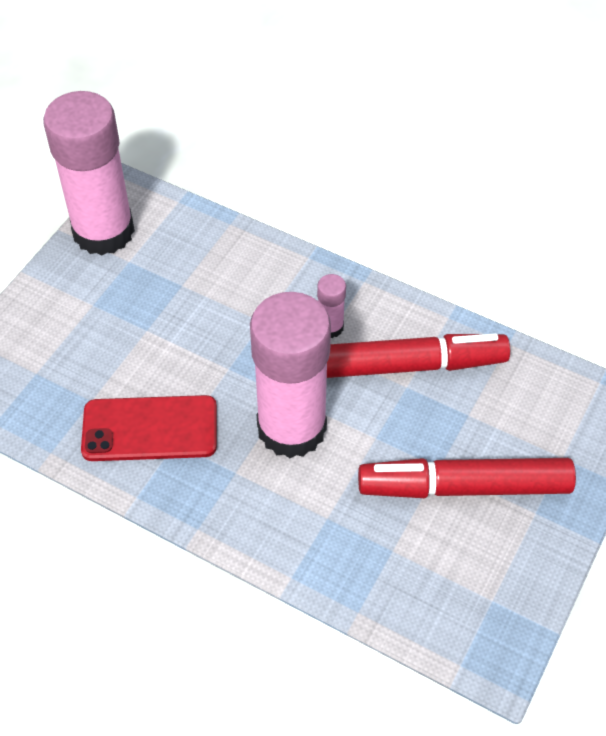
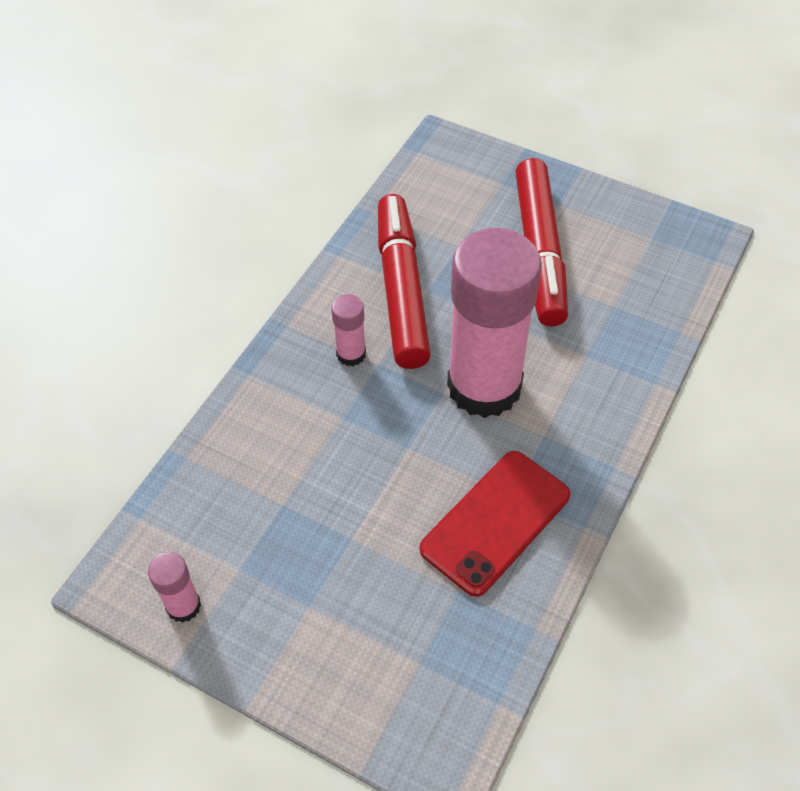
camera: 90 degrees left, 0 degrees up
pink glue stick [43,91,135,255] -> pink glue stick [148,552,201,623], size x0.41
red phone [81,395,217,461] -> red phone turned 45 degrees clockwise [420,451,570,597]

